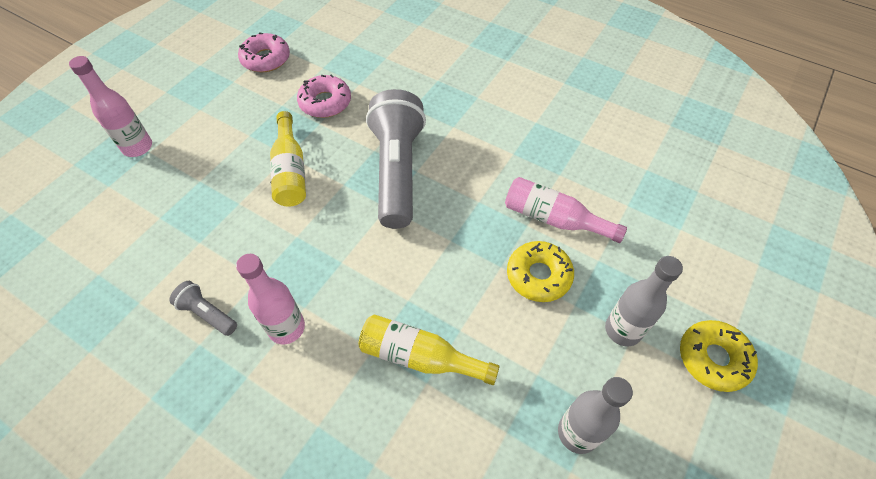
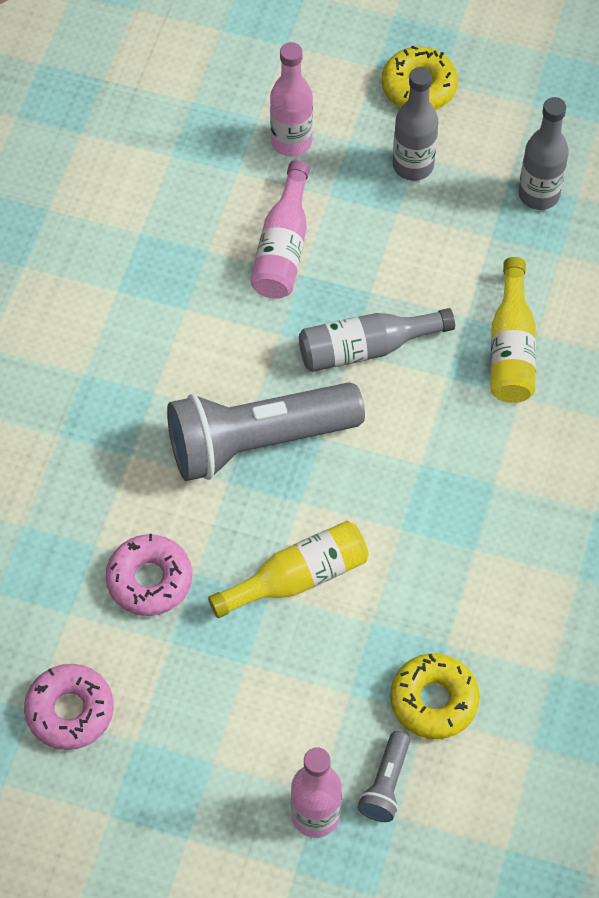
camera: 105 degrees left, 5 degrees up
grey flashlight [169,281,237,336] -> grey flashlight moved to [358,731,410,822]
pink bottle [236,254,305,344] -> pink bottle moved to [270,42,313,157]
yellow donut [507,241,574,302] -> yellow donut moved to [390,653,480,739]
none -> grey bottle [299,308,455,372]

